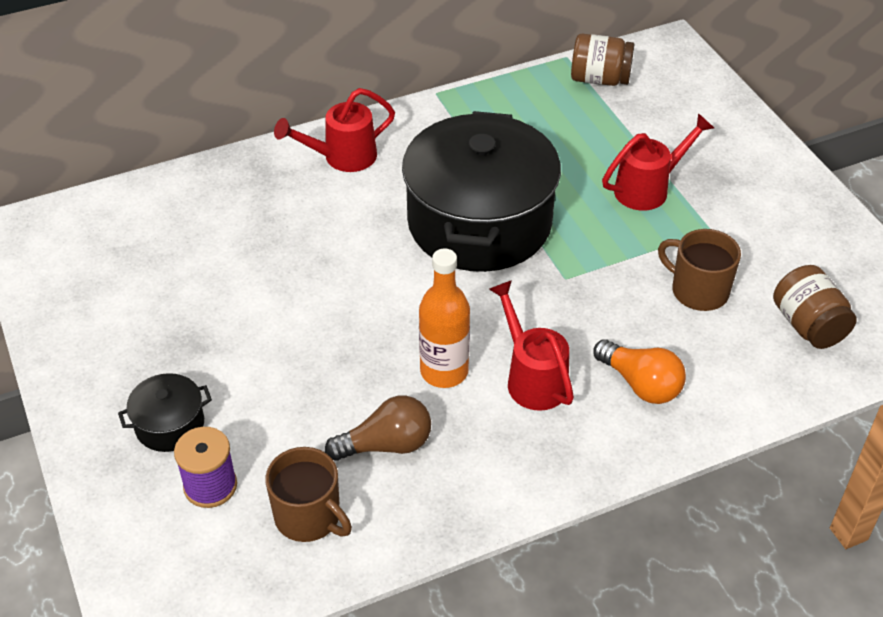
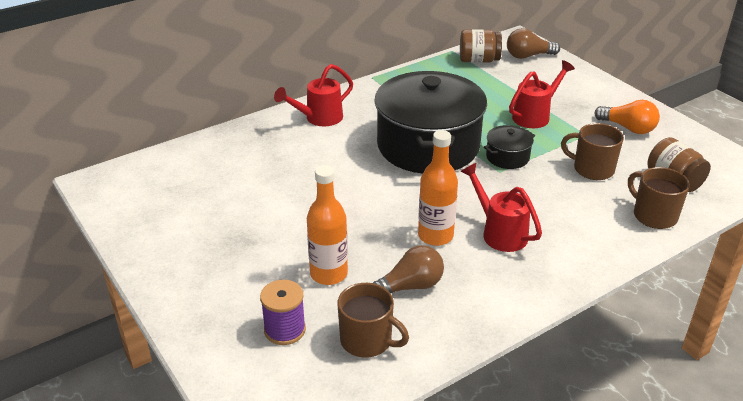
camera: 10 degrees left, 10 degrees down
black pot [118,373,212,452] -> black pot moved to [484,125,535,169]
orange light bulb [594,339,686,404] -> orange light bulb moved to [594,100,660,134]
none -> orange bottle [307,165,348,285]
none -> brown light bulb [507,28,560,59]
none -> brown mug [628,167,690,229]

